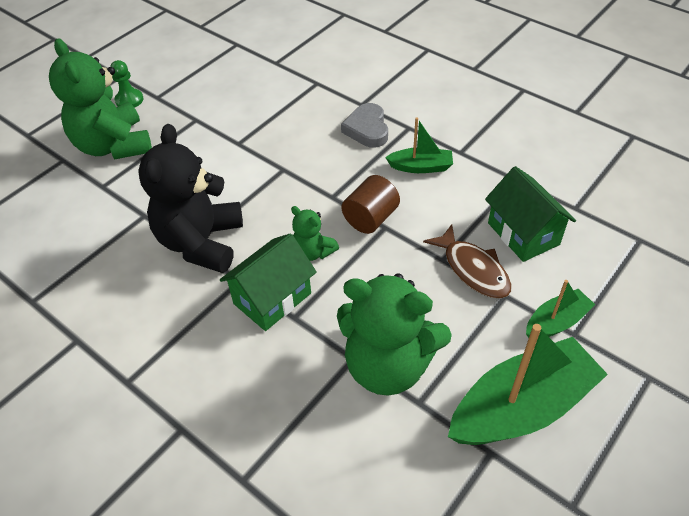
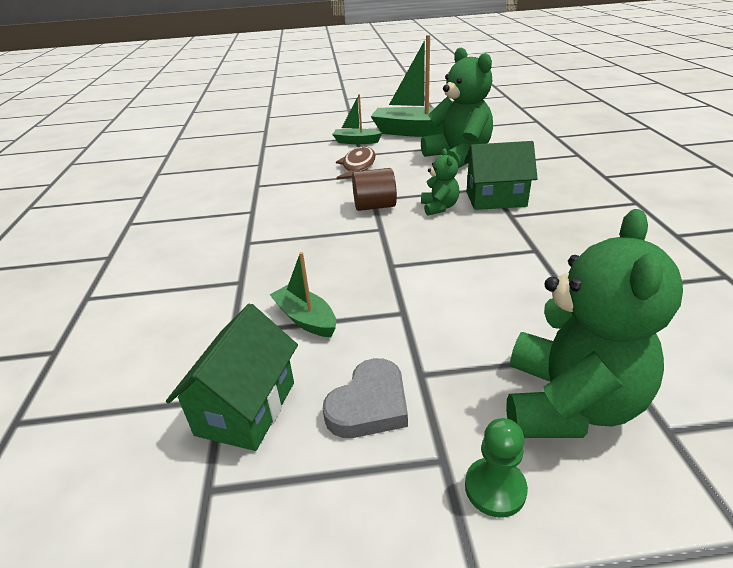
camera: 135 degrees left, 15 degrees down
black teddy bear [138,124,243,273] -> none
grey heart [341,103,388,148] -> grey heart moved to [323,358,408,438]
green boat [385,117,453,173] -> green boat moved to [270,252,336,337]
green house [485,166,576,262] -> green house moved to [166,304,298,451]

